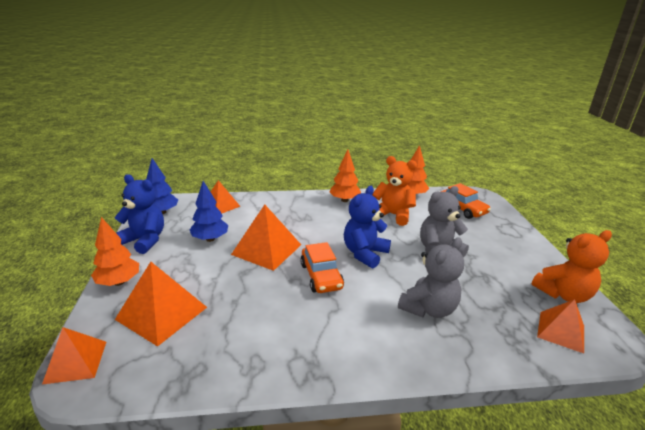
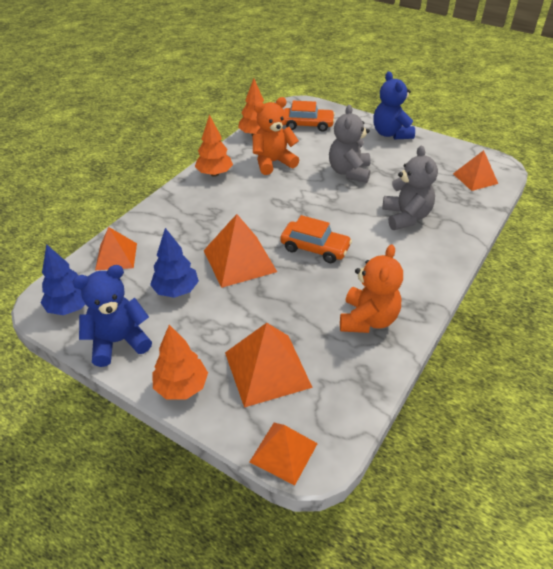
camera: 50 degrees left, 15 degrees up
blue teddy bear [344,186,391,268] -> blue teddy bear moved to [374,71,415,140]
orange teddy bear [531,230,612,303] -> orange teddy bear moved to [340,244,403,333]

